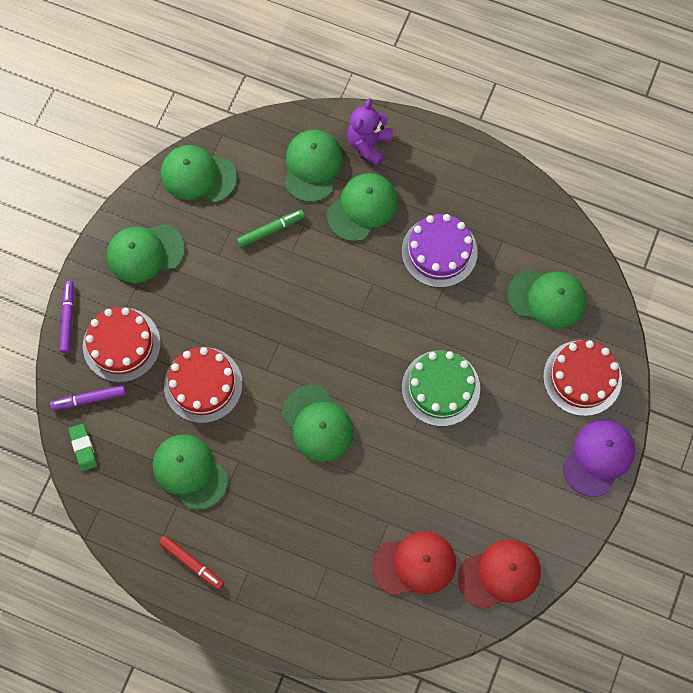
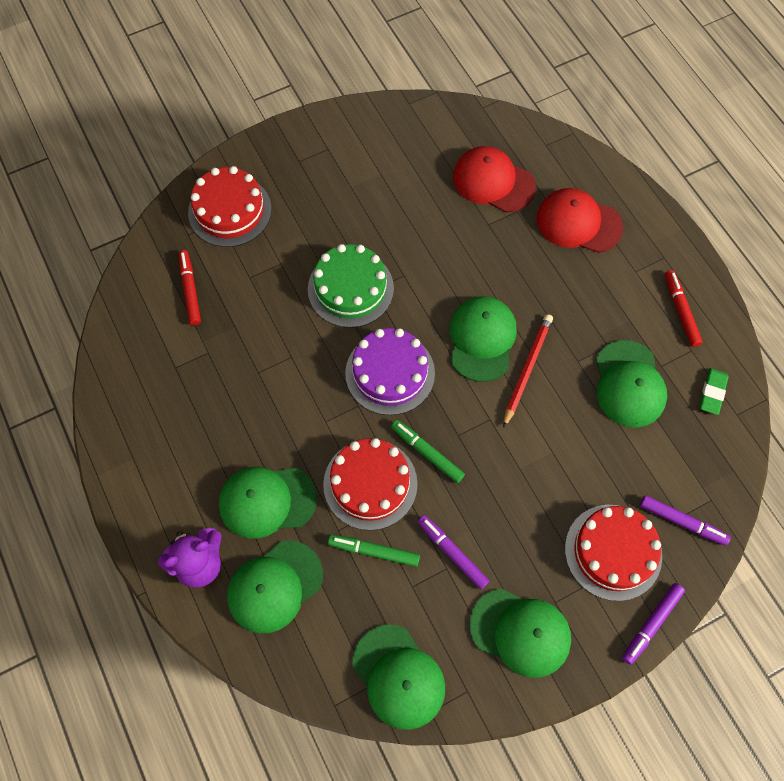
camera: 140 degrees left, 5 degrees down
green eraser [69,424,97,471] -> green eraser moved to [699,368,729,415]
red cake [164,347,242,423] -> red cake moved to [323,438,418,530]
purple cake [402,214,478,288] -> purple cake moved to [345,328,435,415]
red cap [458,540,541,609] -> red cap moved to [537,188,623,253]
green cap [507,269,587,329] -> red marker [179,250,201,325]
purple cap [563,420,635,497] -> none
none -> green marker [391,420,465,483]
none -> purple marker [418,515,489,589]
none -> red pencil [503,314,553,428]

